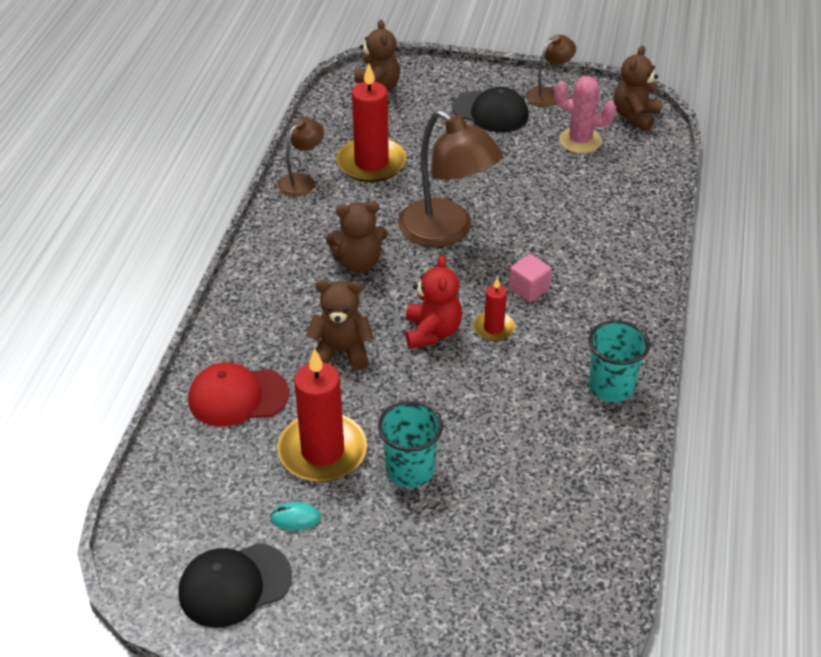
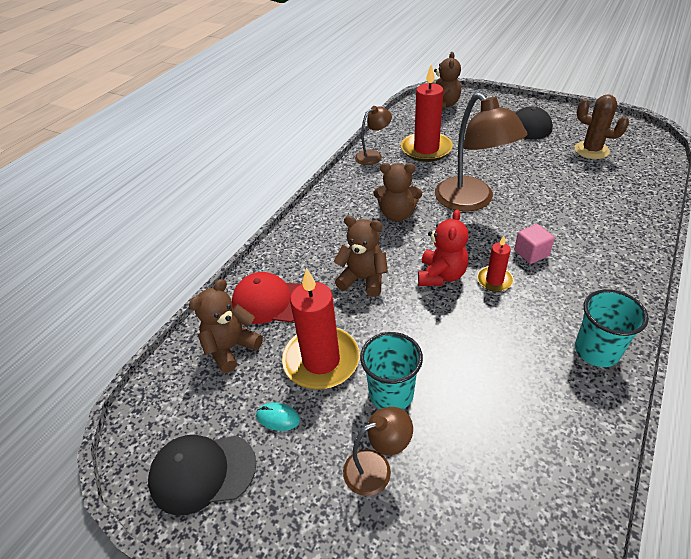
camera: 20 degrees right, 0 degrees up
brown lamp [526,35,576,107] -> brown lamp moved to [343,407,413,496]
pink cactus [554,76,616,153] -> brown cactus [574,95,629,159]
brown teddy bear [614,46,662,131] -> brown teddy bear moved to [189,279,263,373]

